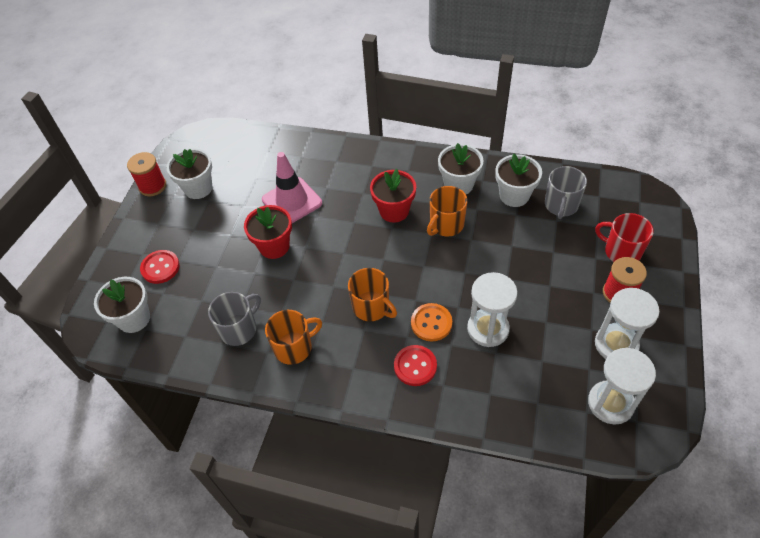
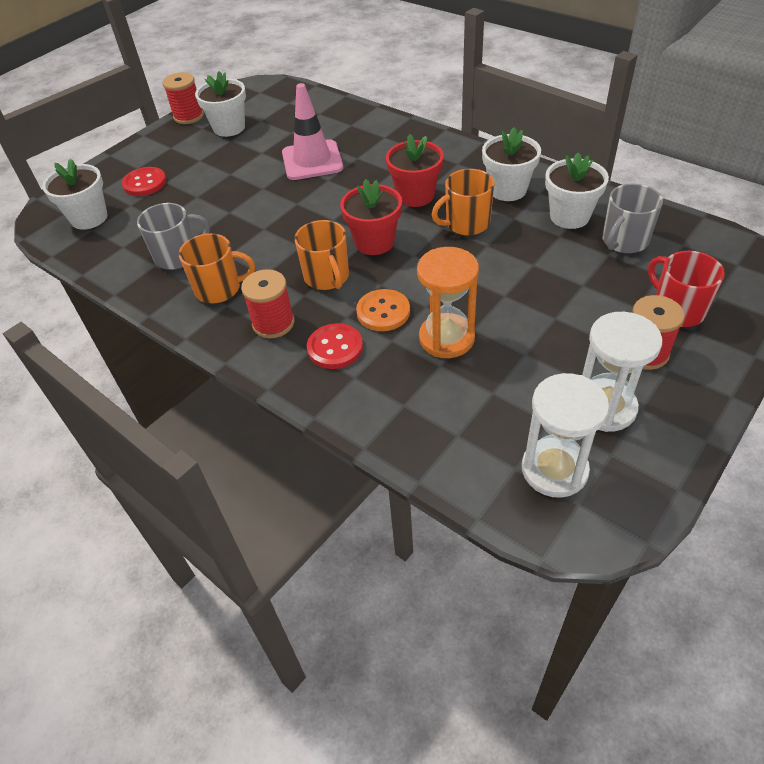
camera: 25 degrees right, 5 degrees down
red flower pot [244,205,292,259] -> red flower pot moved to [340,179,402,255]
white hourglass [467,272,518,347] -> orange hourglass [417,247,479,358]
none -> red spool [241,269,295,338]

